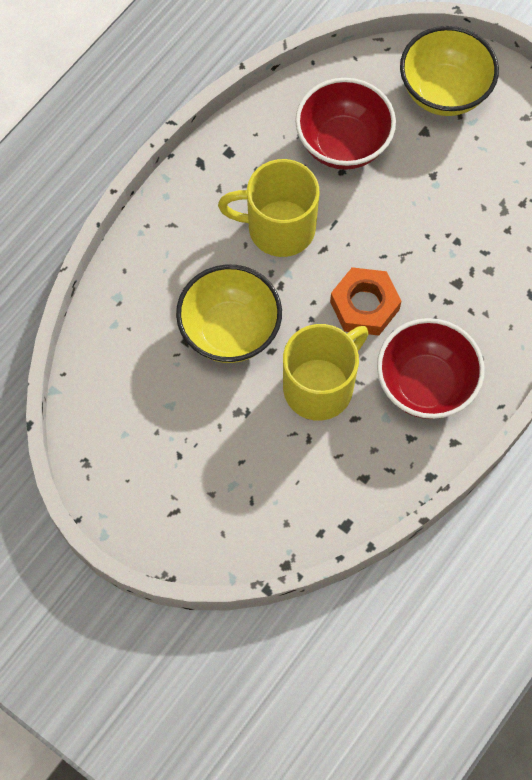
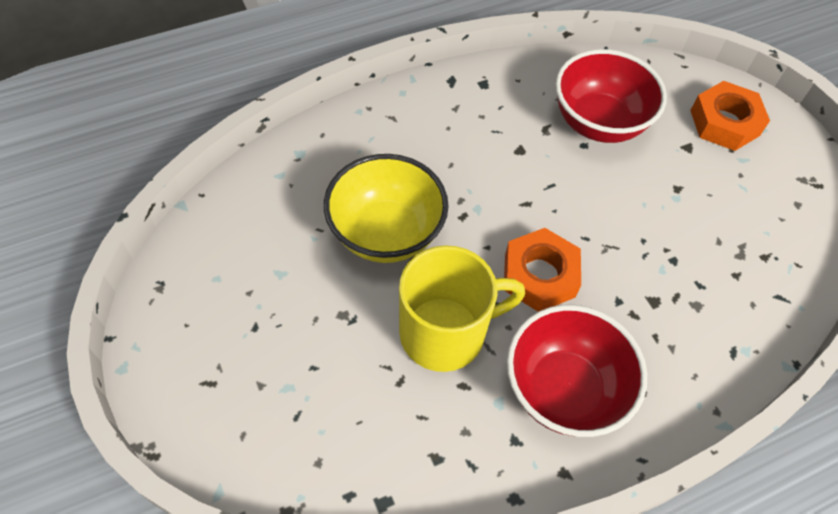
camera: 25 degrees right, 10 degrees down
yellow mug [218,159,320,257] -> none
yellow bowl [400,26,499,116] -> orange nut [690,81,770,151]

